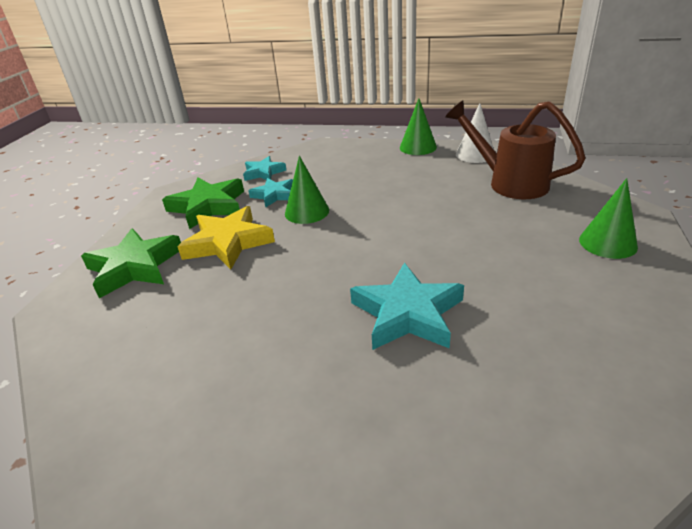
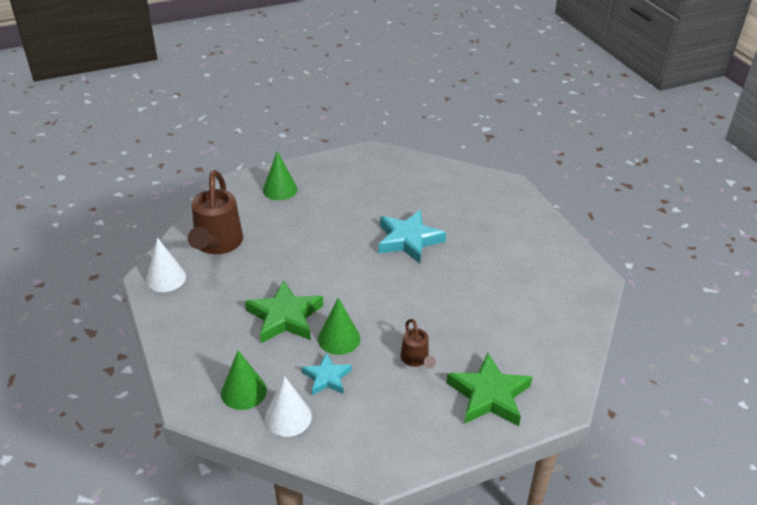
camera: 130 degrees left, 5 degrees up
green star [162,177,244,229] -> green star moved to [245,280,323,343]
yellow star [177,206,275,270] -> brown watering can [401,319,436,368]
turquoise star [243,156,286,181] -> white cone [265,376,312,437]
green cone [400,98,437,155] -> green cone moved to [221,351,267,410]

